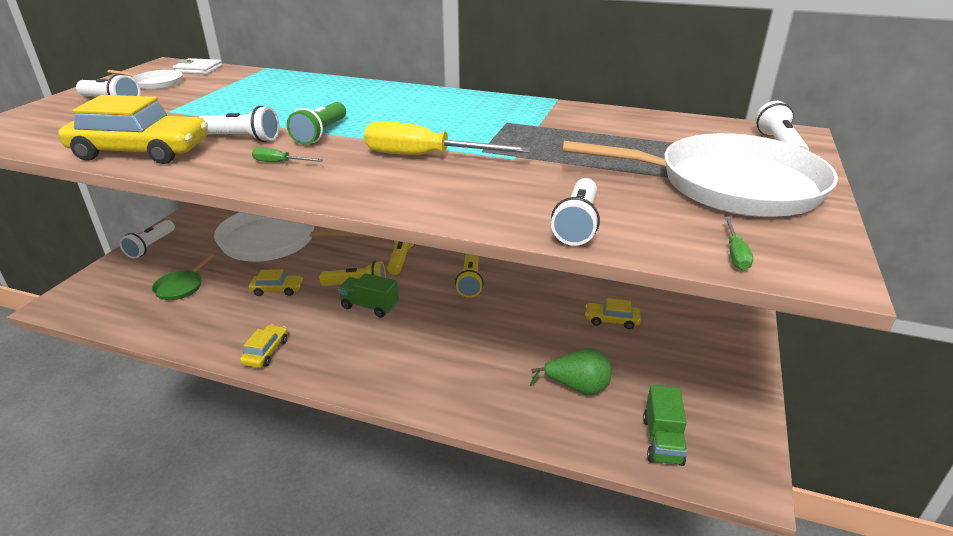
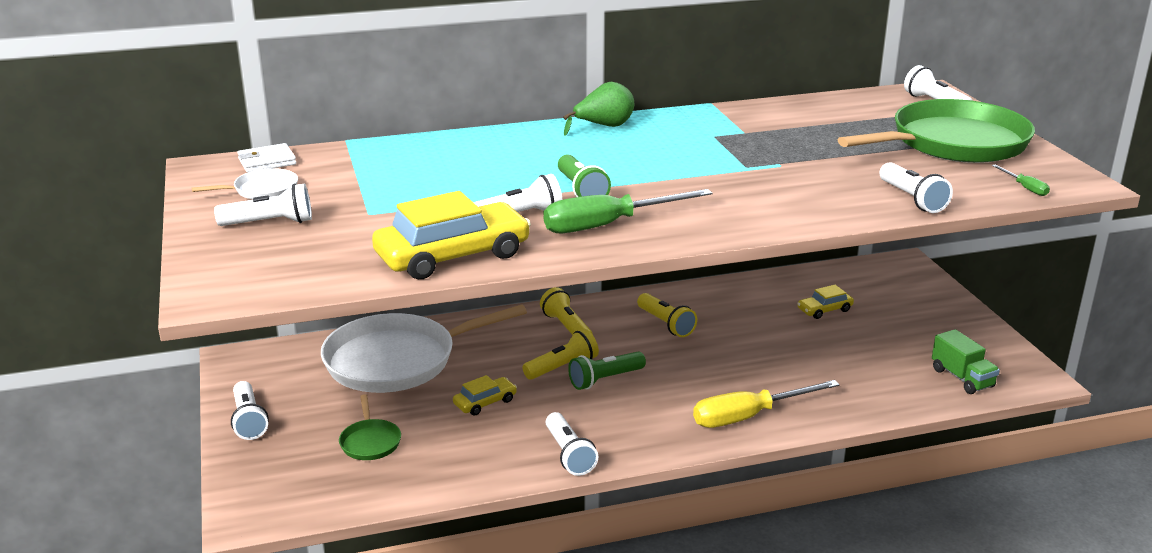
camera: 35 degrees left, 5 degrees down
yellow car [240,324,288,368] -> white flashlight [546,412,598,476]
green screwdriver [252,147,323,162] -> green screwdriver [544,189,712,233], size x2.30
green truck [338,273,399,318] -> green flashlight [568,351,646,390]
yellow screwdriver [364,121,531,155] -> yellow screwdriver moved to [693,380,840,428]
green pear [530,348,611,395] -> green pear moved to [563,82,634,136]
white pan [562,133,838,217] -> green pan [838,99,1035,163]

